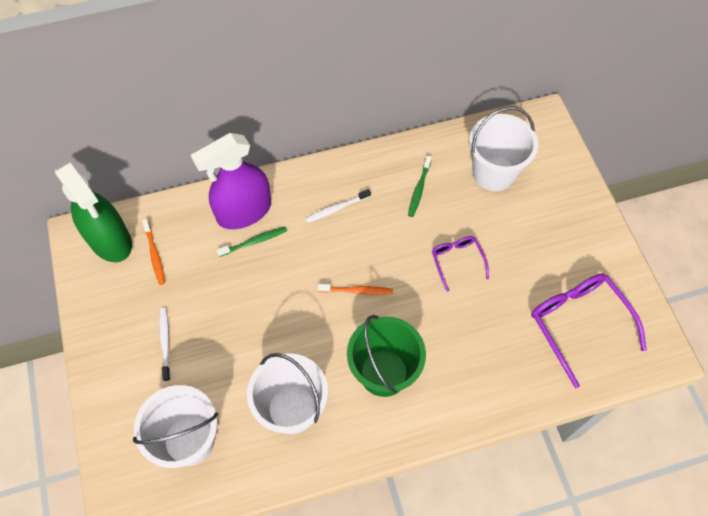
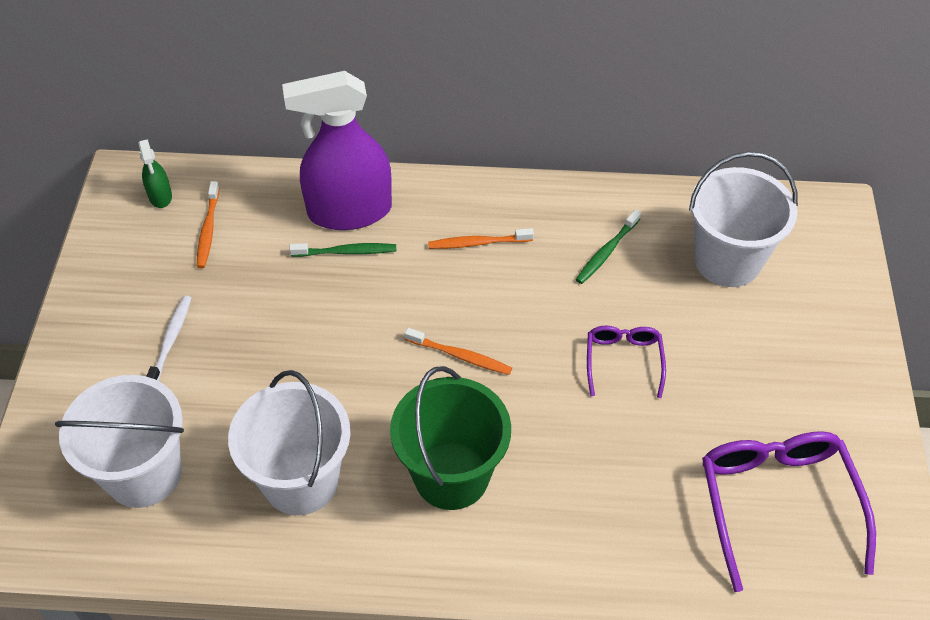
camera: 20 degrees right, 10 degrees down
green spray bottle [55,161,132,262] -> green spray bottle [139,139,172,208], size x0.43
white toothbrush [305,189,371,223] -> orange toothbrush [428,228,534,249]

